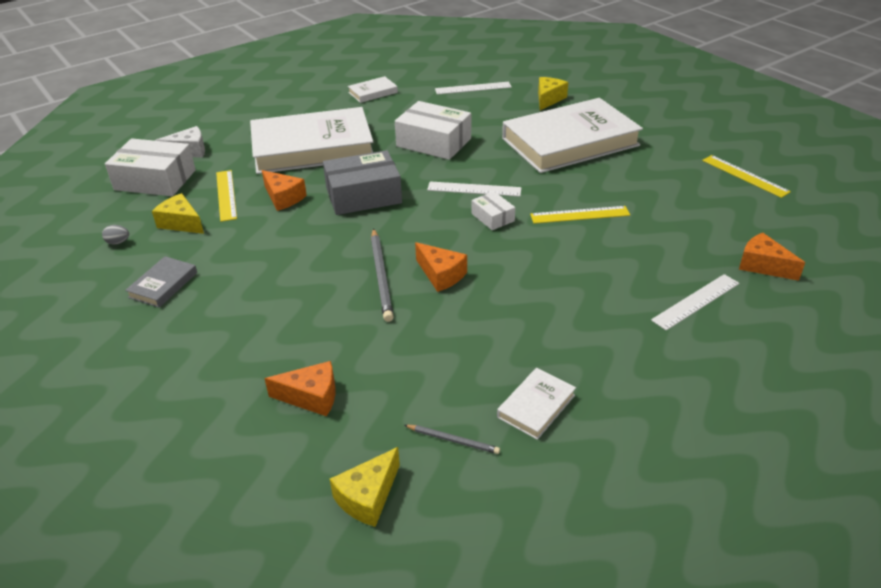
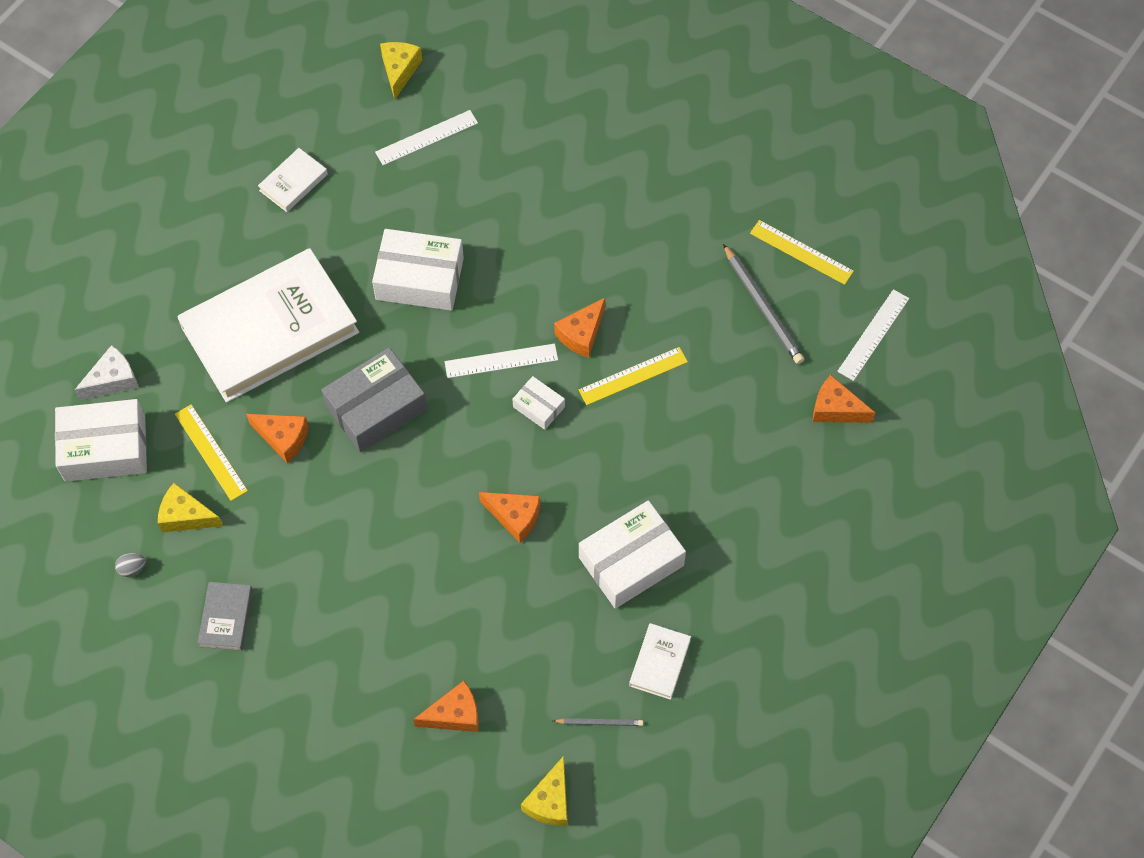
camera: 20 degrees left, 25 degrees up
grey pencil [371,228,394,322] -> grey pencil moved to [723,244,804,364]
white book [502,98,643,173] -> none
yellow cheese [538,77,568,110] -> yellow cheese moved to [380,42,422,100]
white ruler [651,274,740,331] -> white ruler moved to [837,289,909,381]
none -> orange cheese [554,298,605,358]
none -> white box [579,500,686,609]

